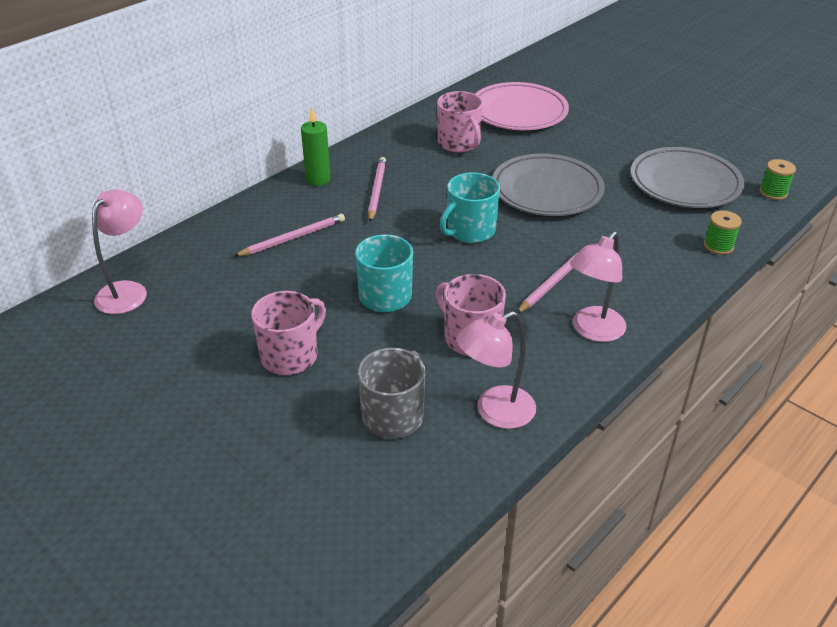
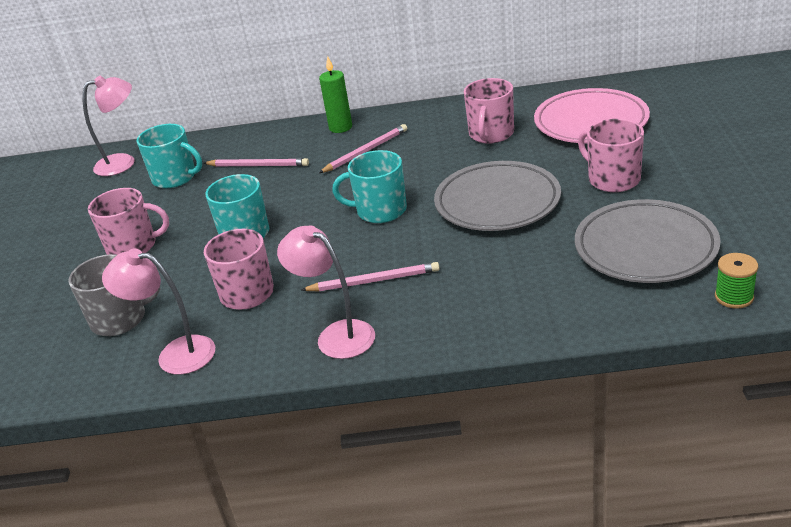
camera: 50 degrees right, 5 degrees down
pink lamp [570,231,626,342] -> pink lamp turned 45 degrees clockwise [277,225,375,359]
green spool [704,210,742,255] -> none
none -> turquoise mug [136,124,202,188]
none -> pink mug [578,119,644,192]

